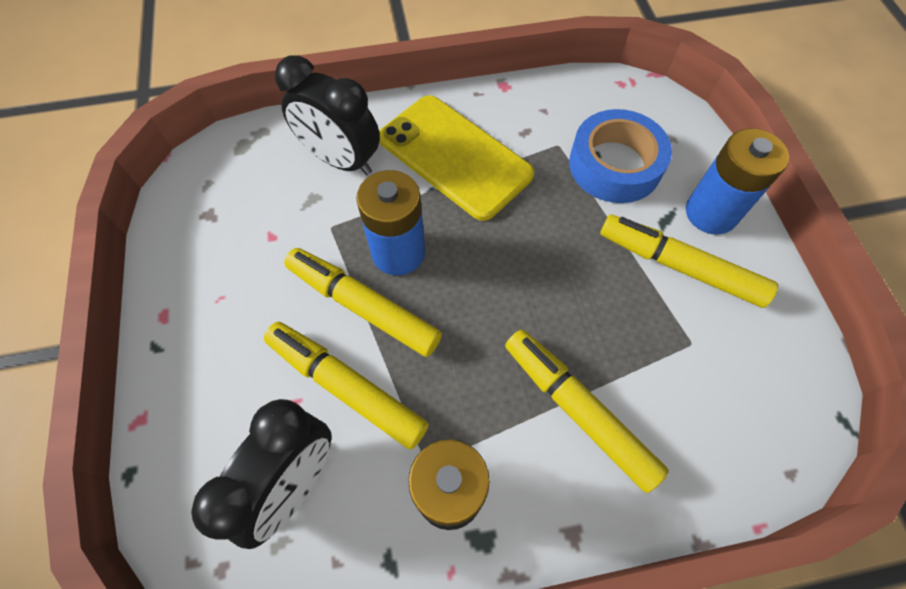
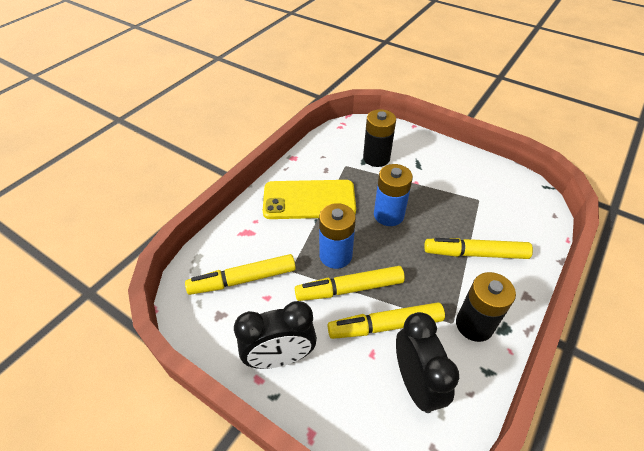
camera: 45 degrees left, 15 degrees down
black clock [275,55,380,175] -> black clock moved to [234,301,317,369]
blue tape [569,109,672,203] -> black battery [363,109,396,167]
yellow marker [600,215,778,308] -> yellow marker moved to [185,254,296,295]
blue battery [686,128,789,235] -> blue battery moved to [374,164,413,226]

